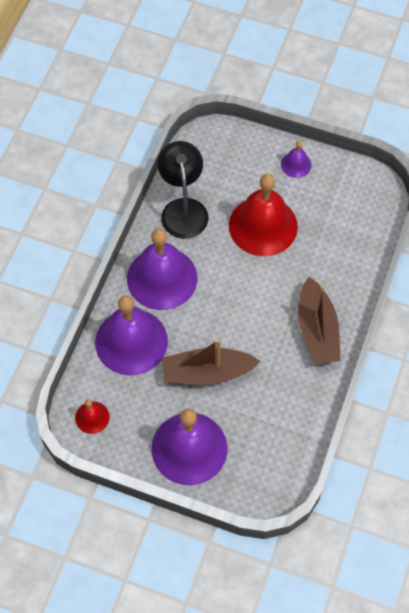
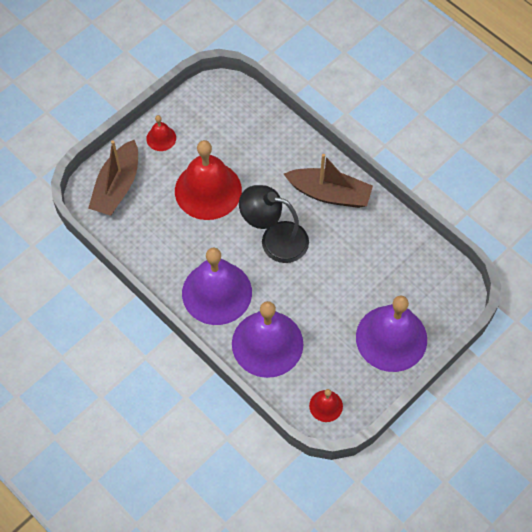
camera: 65 degrees left, 0 degrees up
black lamp [157,141,208,239] -> black lamp moved to [239,185,309,263]
brown boat [162,339,261,385] -> brown boat moved to [88,140,138,216]
purple bell [281,141,312,178] -> red bell [146,115,176,151]

